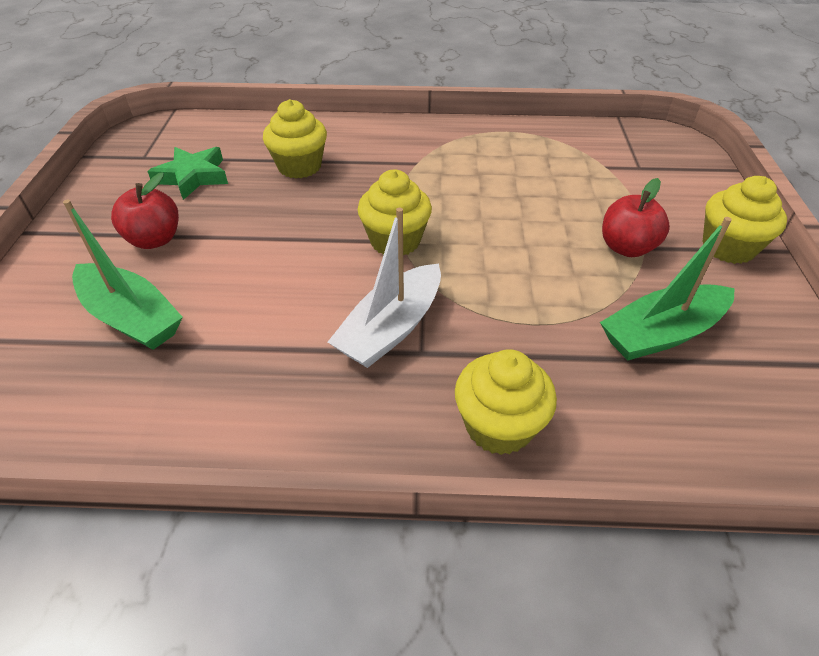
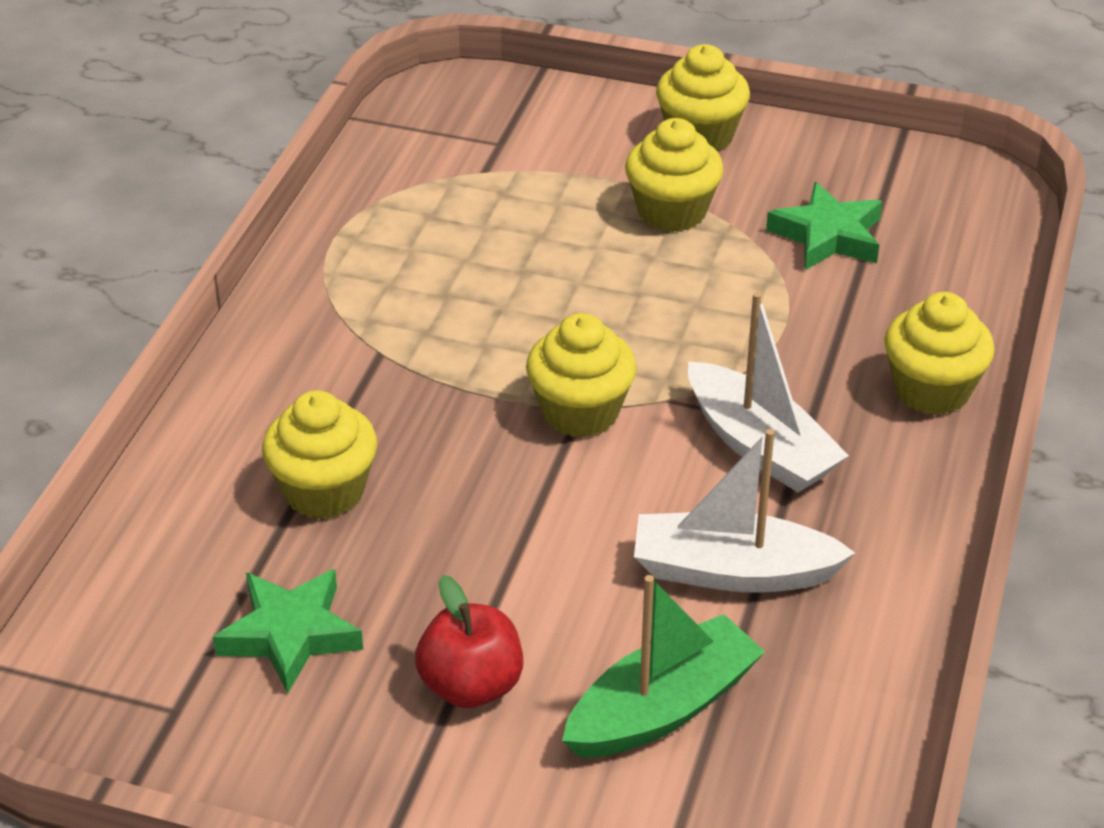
camera: 75 degrees left, 5 degrees down
green boat [600,217,735,361] -> green star [766,182,882,270]
red apple [602,178,670,257] -> yellow cupcake [625,118,724,232]
none -> white boat [634,429,855,593]

